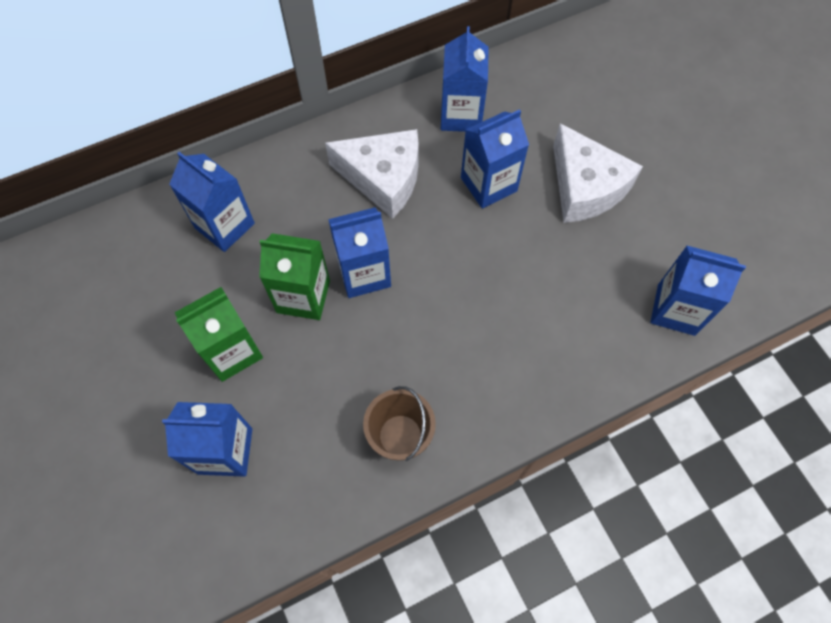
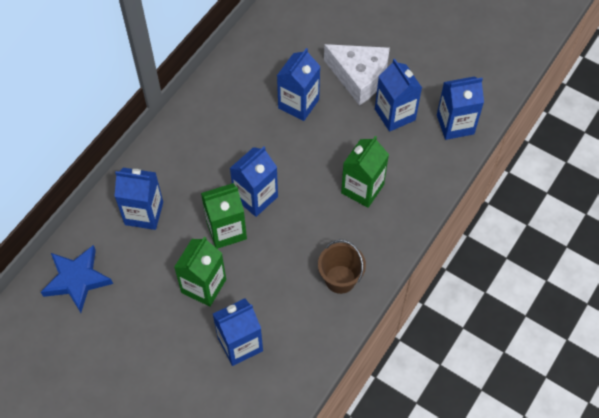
camera: 30 degrees left, 5 degrees down
white cheese [325,129,419,219] -> none
blue carton [441,26,489,132] -> blue carton moved to [375,59,422,132]
none -> blue star [41,245,113,313]
none -> green carton [341,136,389,208]

